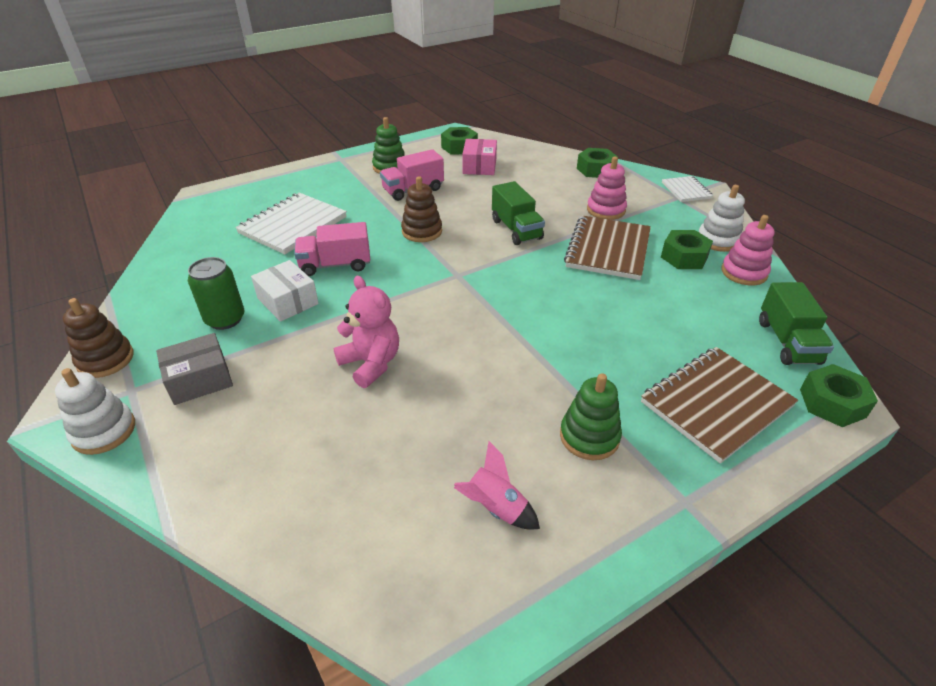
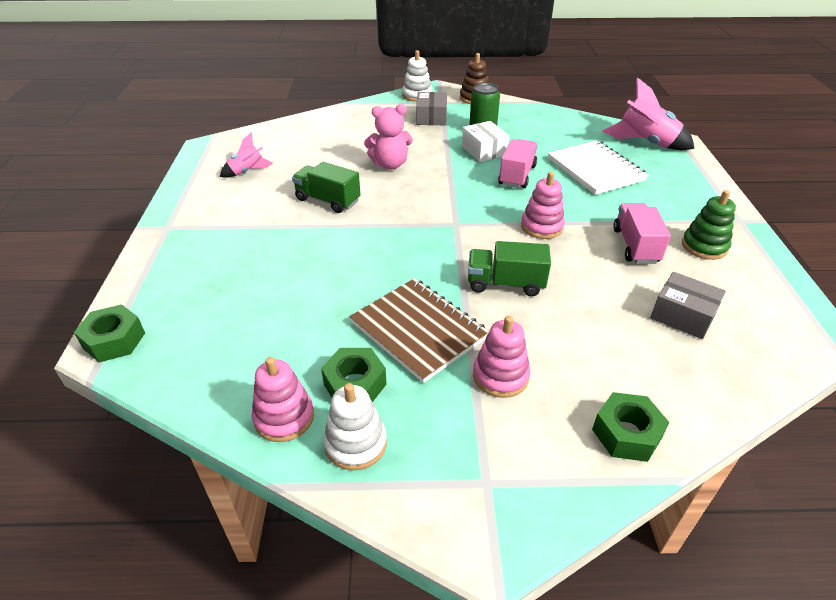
camera: 120 degrees right, 0 degrees up
white box [251,260,319,322] -> white box turned 75 degrees clockwise [462,121,509,162]
brown stacking toy [401,176,442,242] -> pink stacking toy [521,172,565,239]
green nut [441,127,478,154] -> none
pink box [462,139,497,175] -> grey box [650,272,726,339]
green stacking toy [560,373,622,460] -> none
brown notebook [641,347,798,464] -> none
white notebook [662,176,713,202] -> none
green truck [759,282,834,365] -> green truck moved to [292,162,361,213]
none -> pink rocket [602,77,695,150]

